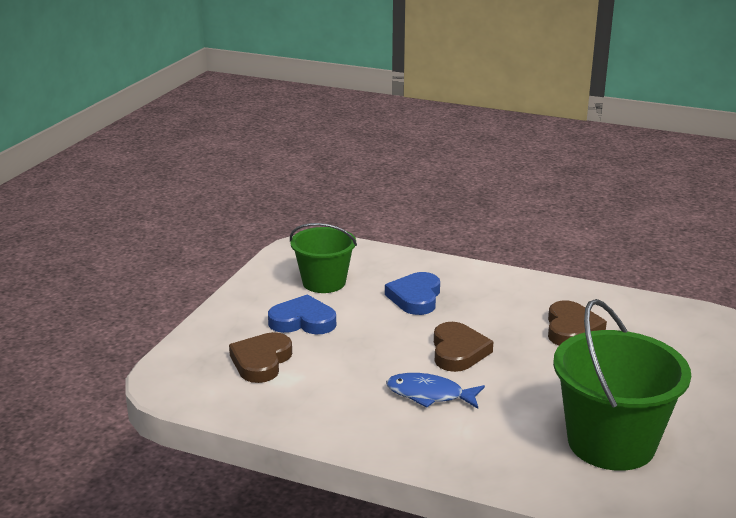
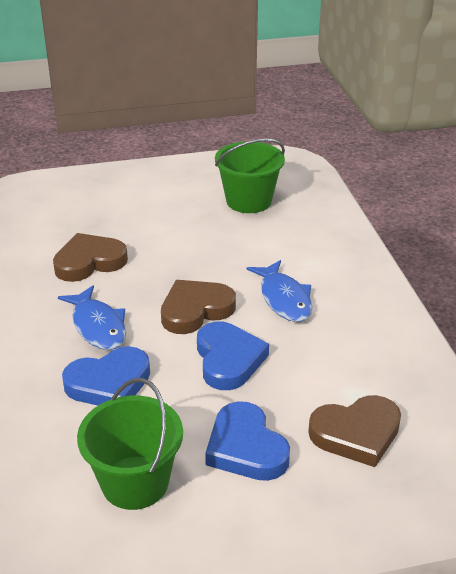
camera: 125 degrees left, 10 degrees up
green bucket [553,299,691,471] -> green bucket [215,139,285,213], size x0.64
none -> blue fish [58,285,126,350]
none -> blue heart [197,321,269,390]

